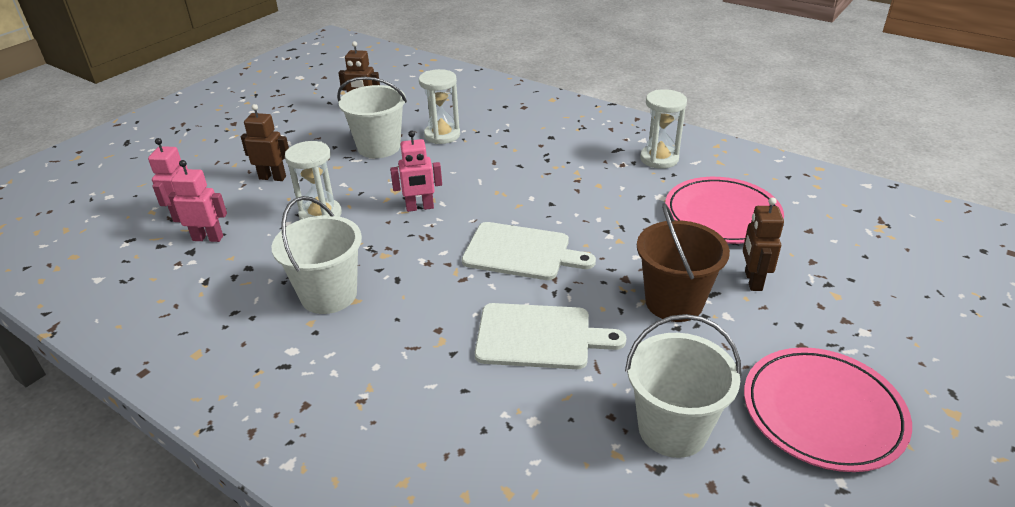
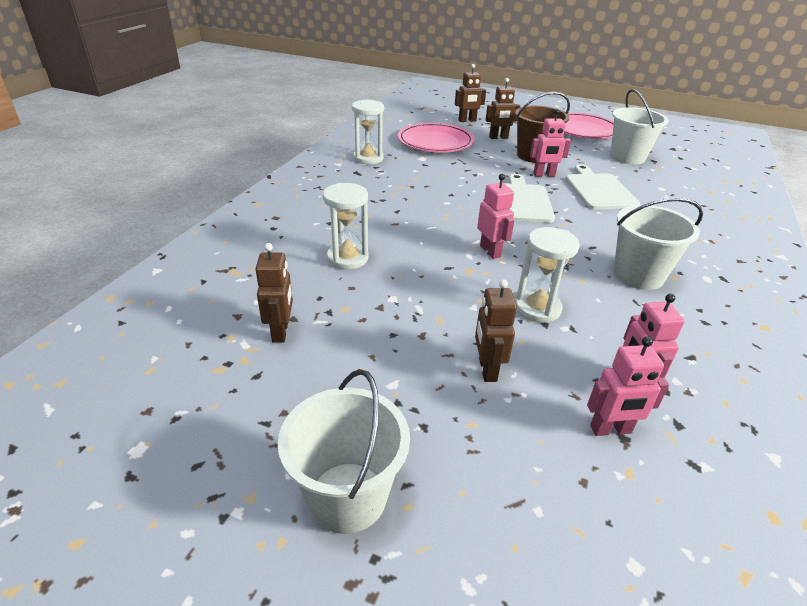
camera: 105 degrees left, 0 degrees up
white bucket [337,77,407,158] -> white bucket moved to [278,369,410,534]
none -> brown robot [455,64,486,122]
none -> pink robot [530,109,571,177]

